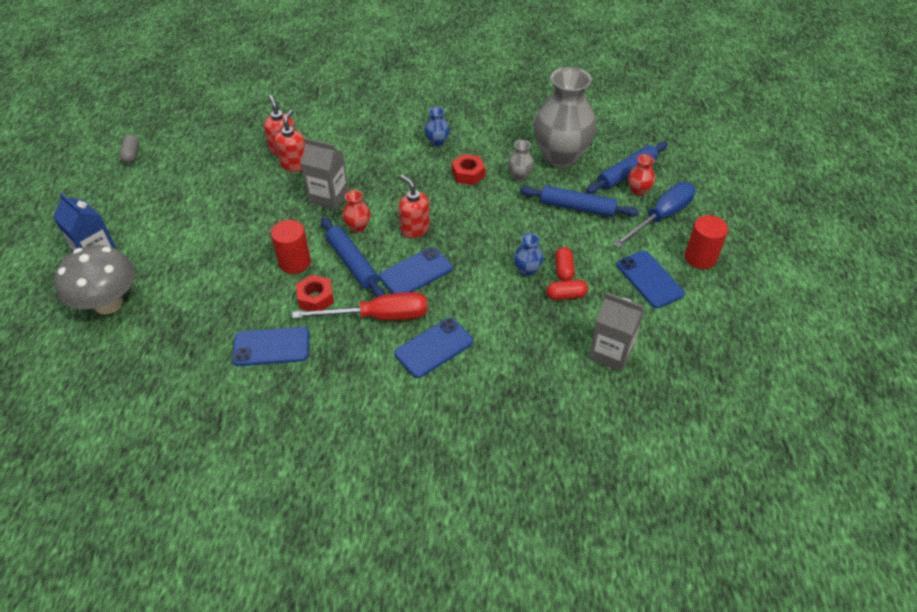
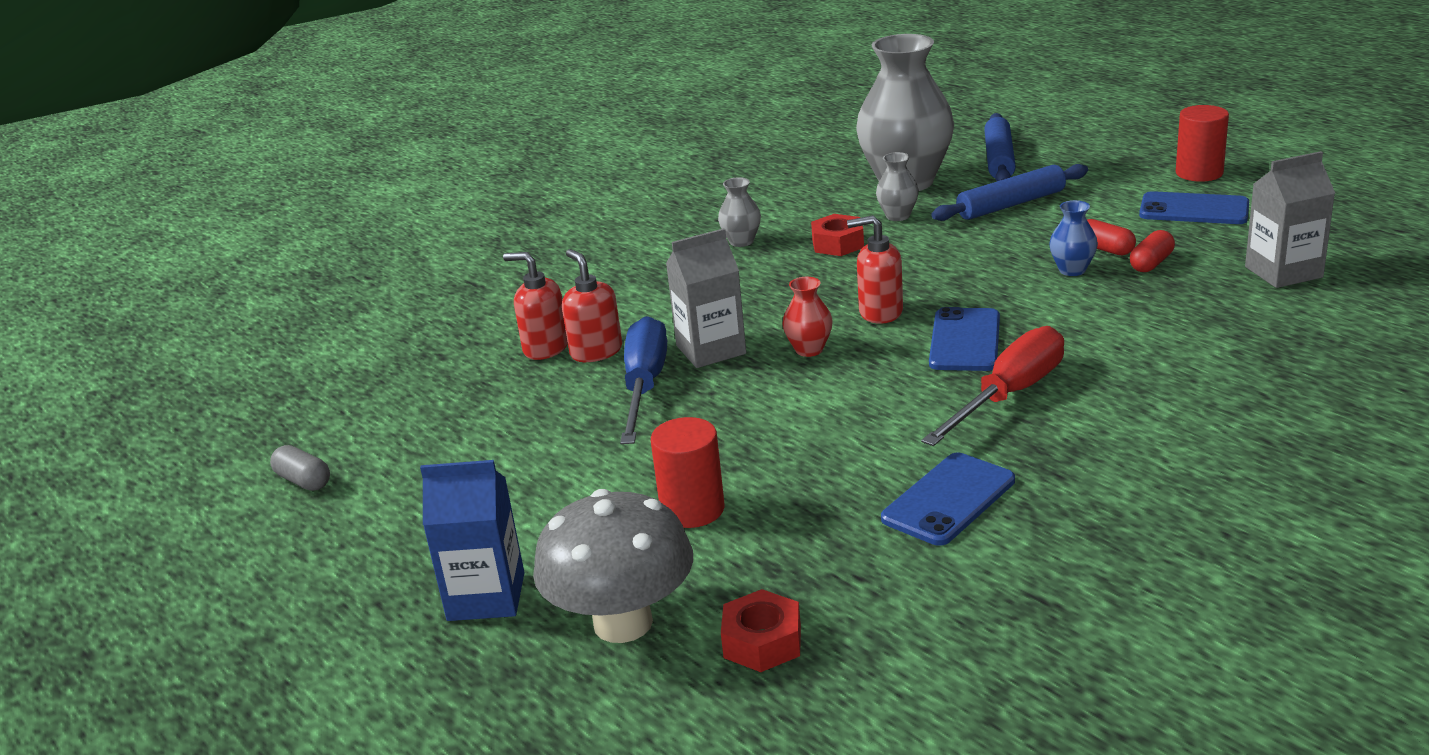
camera: 40 degrees left, 20 degrees down
red cylinder [271,220,311,274] -> red cylinder moved to [651,417,725,528]
red nut [296,275,334,311] -> red nut moved to [721,589,801,672]
blue rolling pin [321,217,385,297] -> none
blue phone [394,318,473,378] -> none
blue vase [424,107,450,147] -> grey vase [718,177,761,247]
blue screwdriver [613,182,696,248] -> blue screwdriver moved to [620,316,667,444]
red vase [628,154,655,196] -> none

